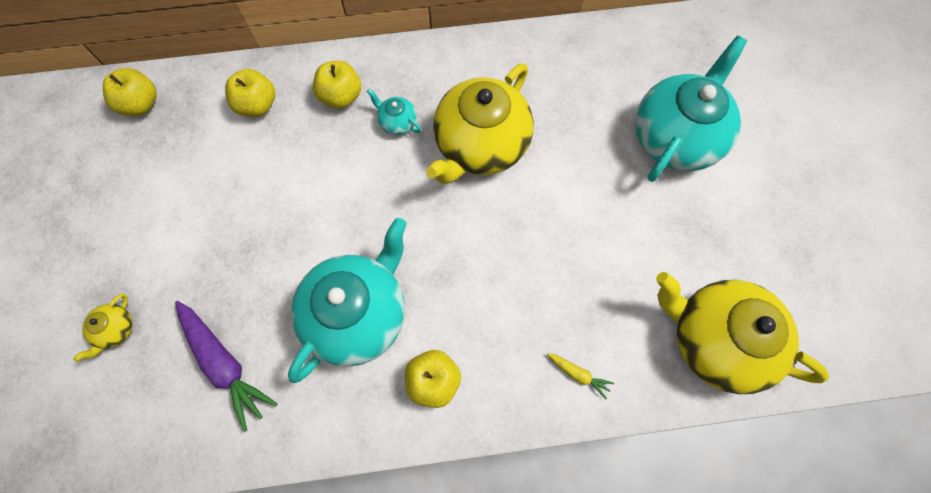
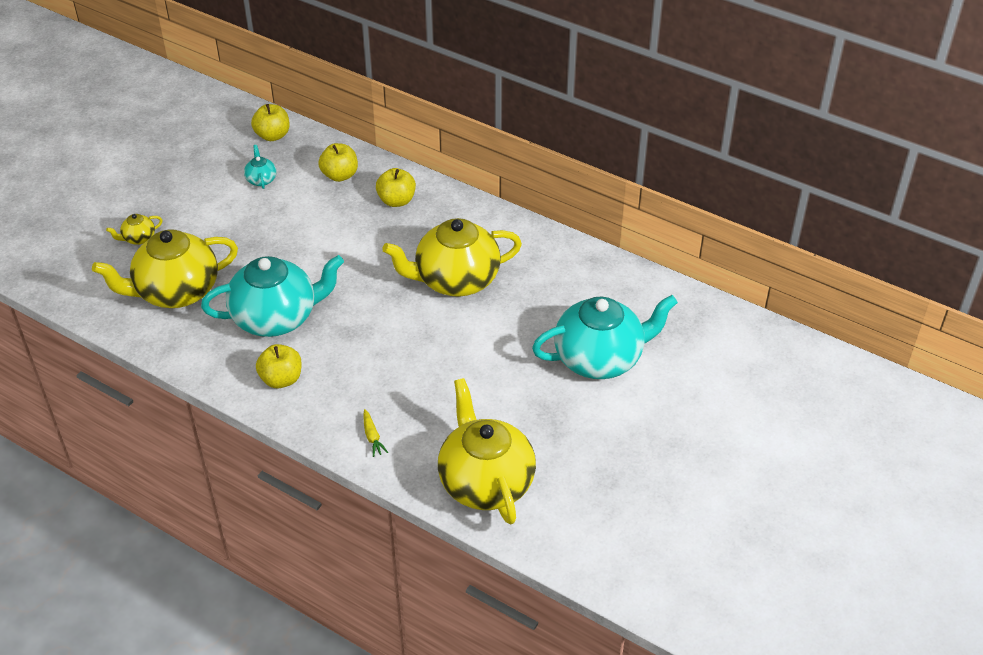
camera: 40 degrees right, 25 degrees down
purple carrot [175,301,278,432] -> yellow teapot [92,230,238,308]
turquoise teapot [367,89,421,135] -> turquoise teapot moved to [244,145,276,189]

